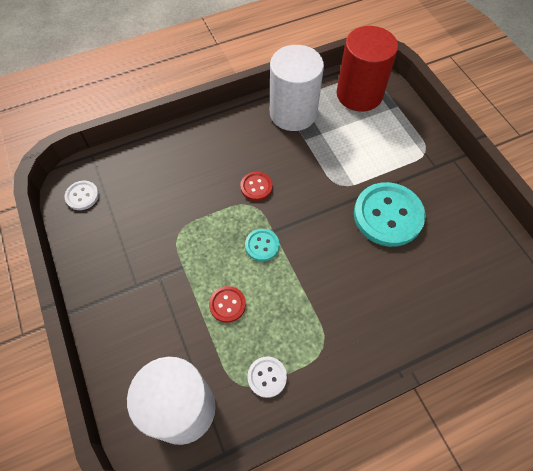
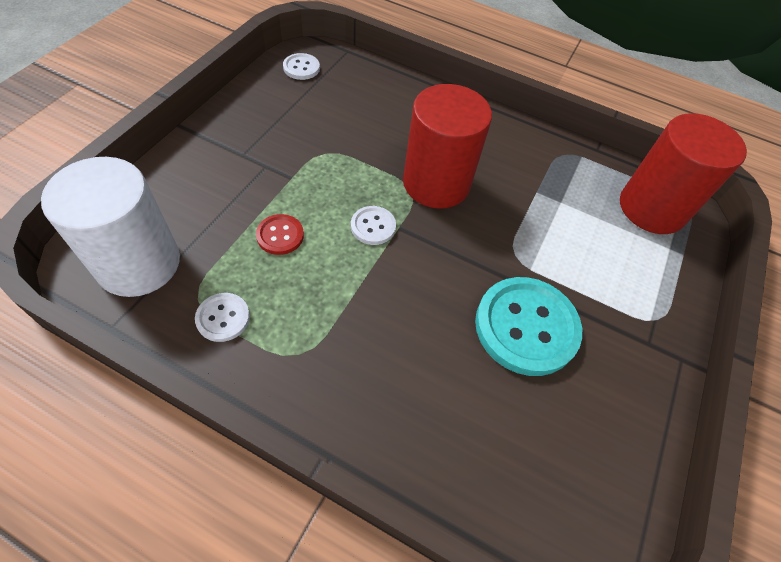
camera: 45 degrees right, 5 degrees down
red button [240,172,273,201] -> red cylinder [403,84,492,208]
turquoise button [245,229,280,261] -> white button [351,206,396,245]
white cylinder [270,45,324,131] -> none

